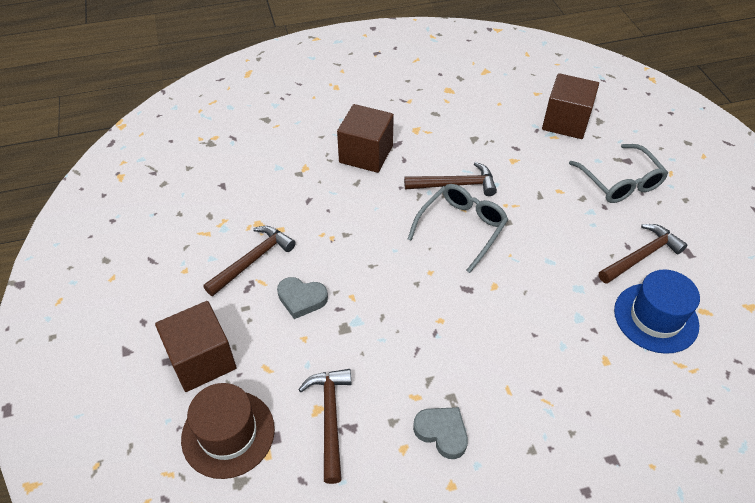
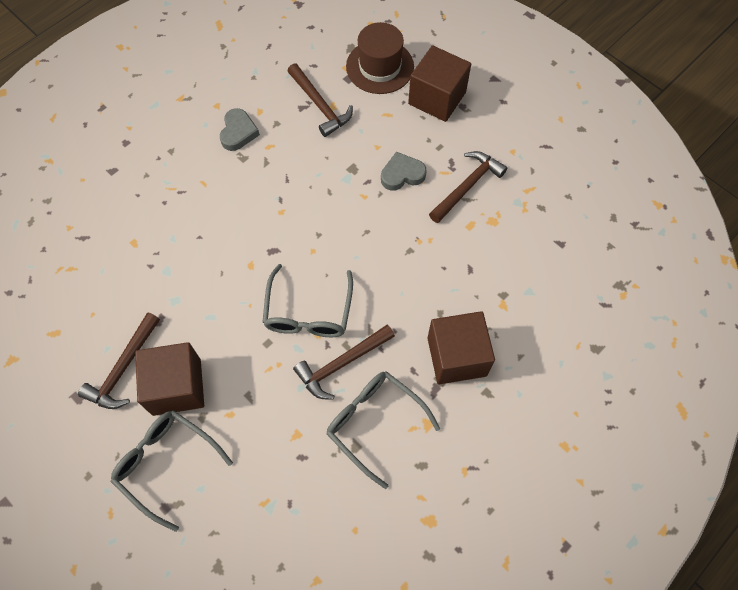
camera: 150 degrees right, 15 degrees up
brown hammer [203,226,296,296] -> brown hammer turned 150 degrees counterclockwise [429,151,507,223]
grey heart [413,407,468,459] -> grey heart turned 90 degrees counterclockwise [220,108,260,151]
brown cube [542,73,599,139] -> brown cube moved to [135,342,204,416]
blue hat [614,270,700,354] -> none
none -> grey glasses [327,371,440,489]

